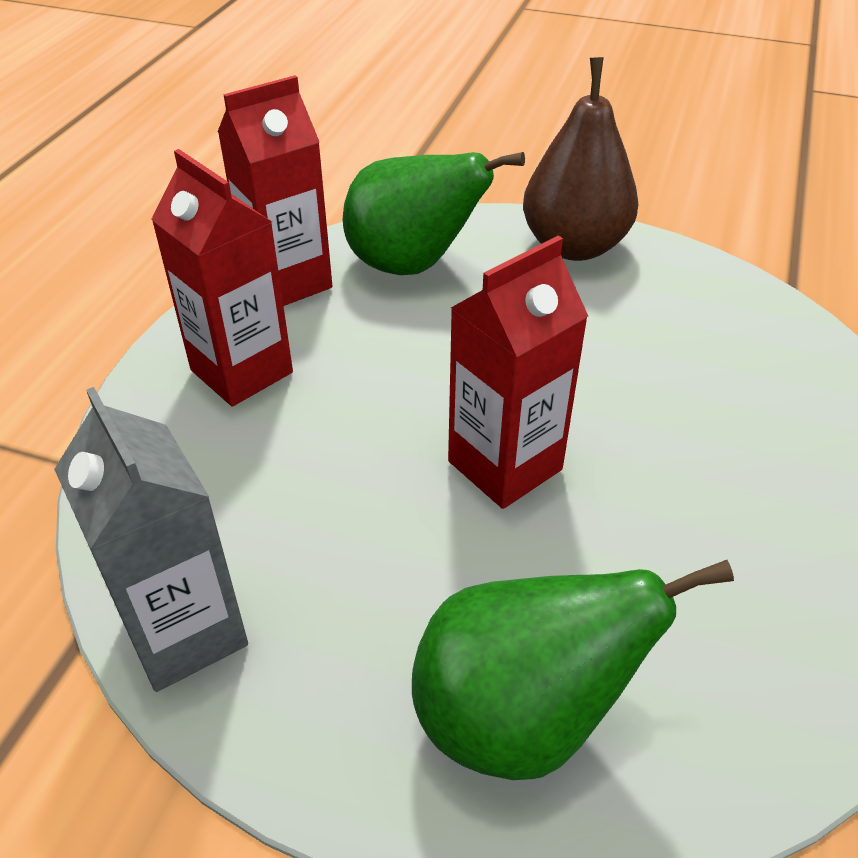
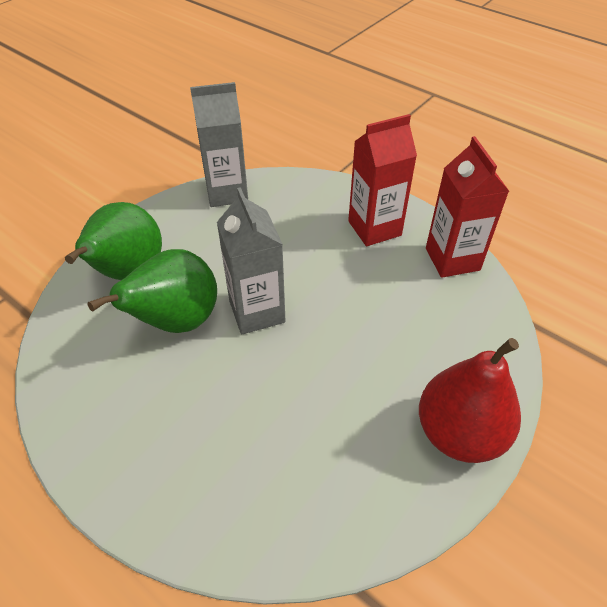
camera: 110 degrees right, 5 degrees up
green pear [343,152,525,275] -> green pear moved to [87,249,217,333]
red carton [448,236,588,509] -> grey carton [217,187,286,334]
brown pear [523,57,638,261] -> red pear [419,338,521,463]

